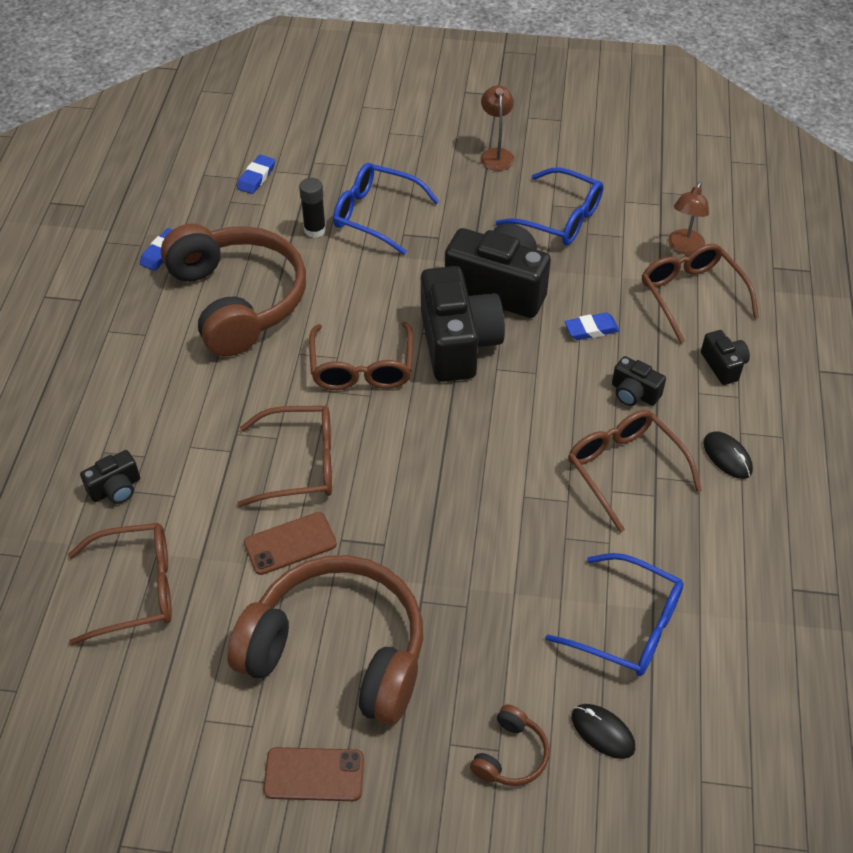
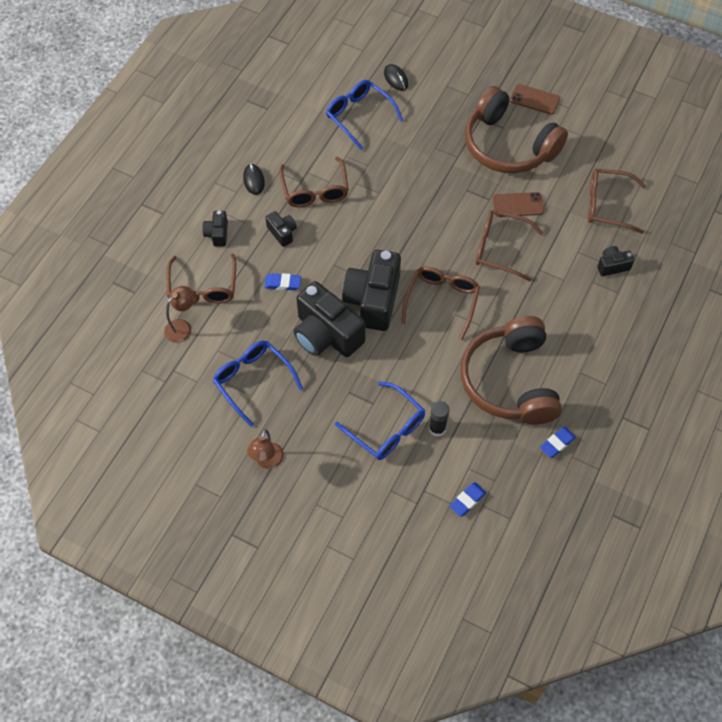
camera: 160 degrees left, 10 degrees up
brown headphones [470,704,550,786] -> none

